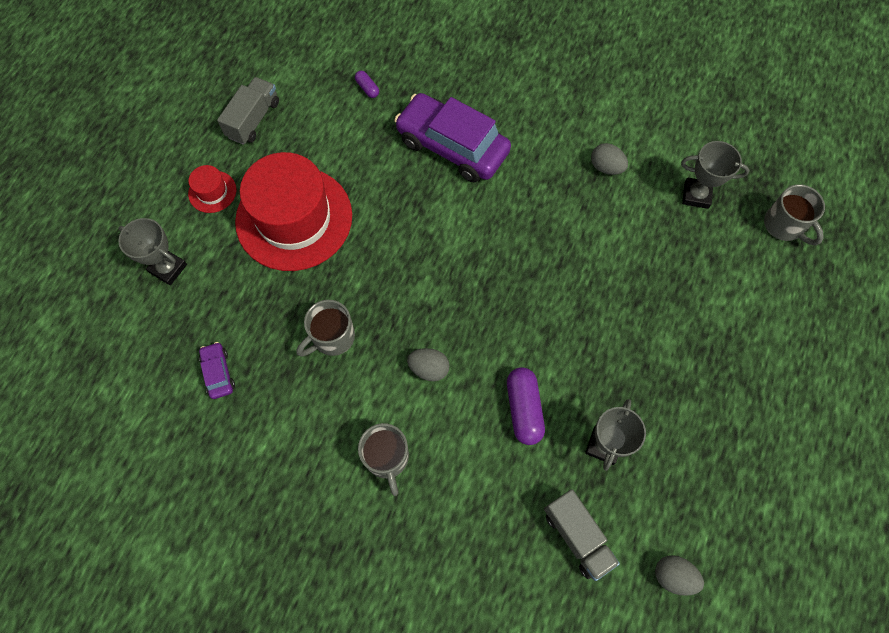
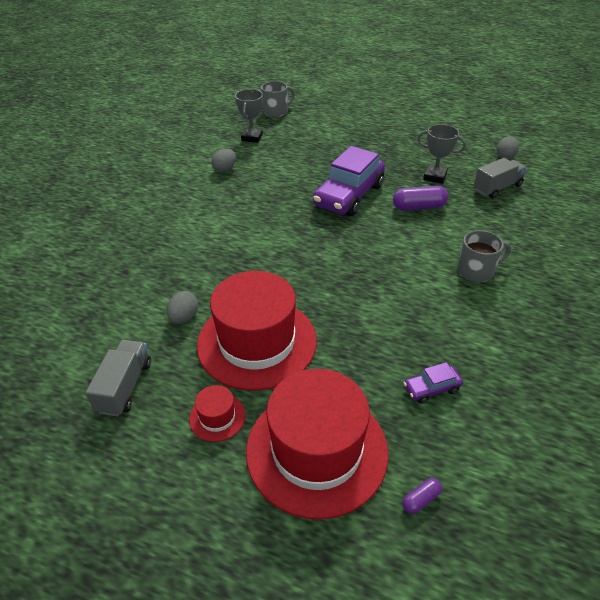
camera: 90 degrees left, 25 degrees down
grey trophy [118,218,187,285] -> red hat [246,369,389,519]
grey truck [217,77,279,145] -> grey truck turned 75 degrees clockwise [85,340,151,417]
grey mug [296,300,355,357] -> none
purple capsule [355,71,379,98] -> purple capsule moved to [402,478,442,514]
purple car [394,93,511,183] -> purple car moved to [313,146,385,216]
grey egg [407,348,449,381] -> grey egg moved to [167,291,198,324]

